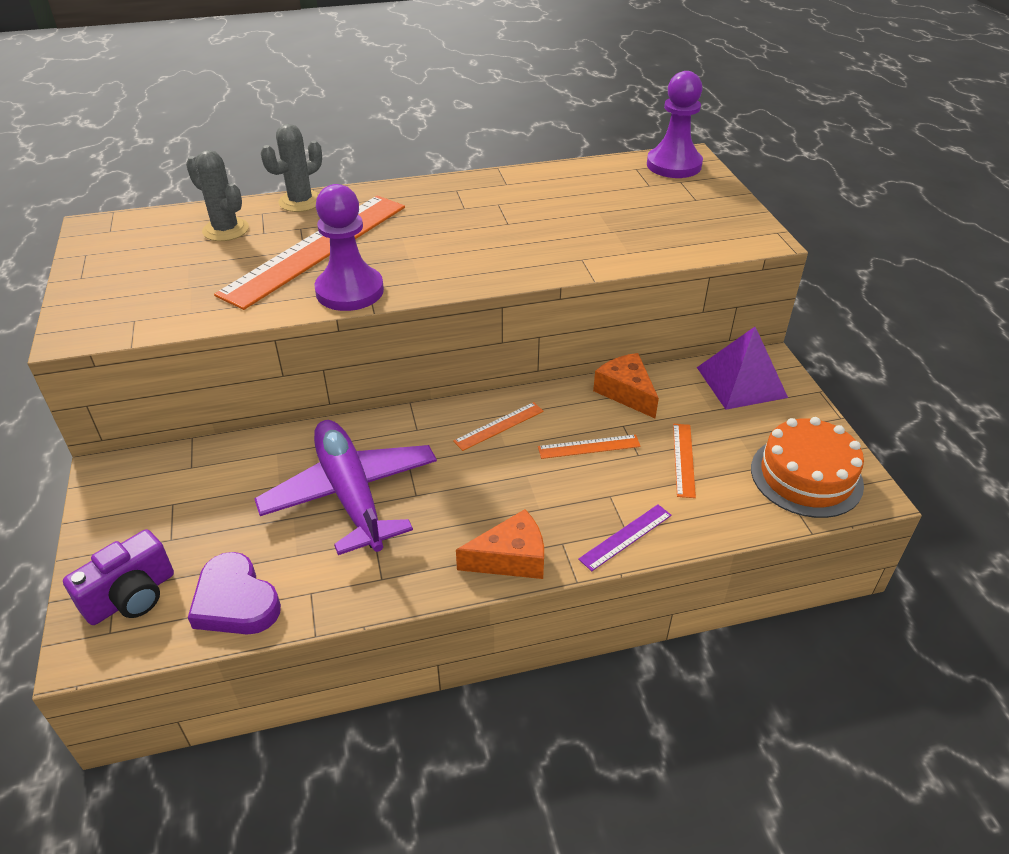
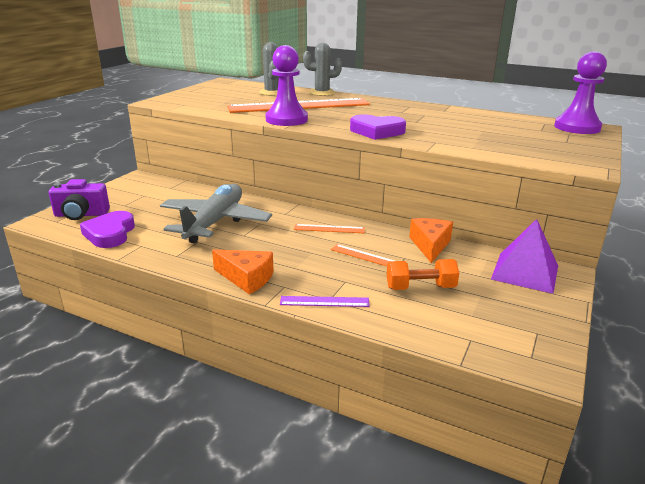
camera: 40 degrees right, 15 degrees down
purple plane [254,420,437,555] -> grey plane [160,184,272,243]
orange ruler [673,424,696,498] -> orange dumbbell [387,259,459,290]
orange cake [751,417,864,518] -> none
none -> purple heart [350,114,406,140]

